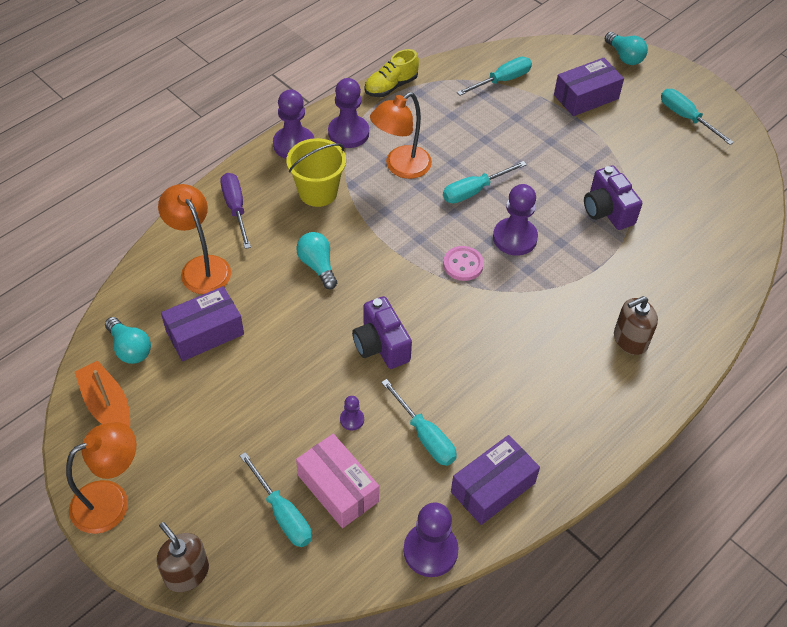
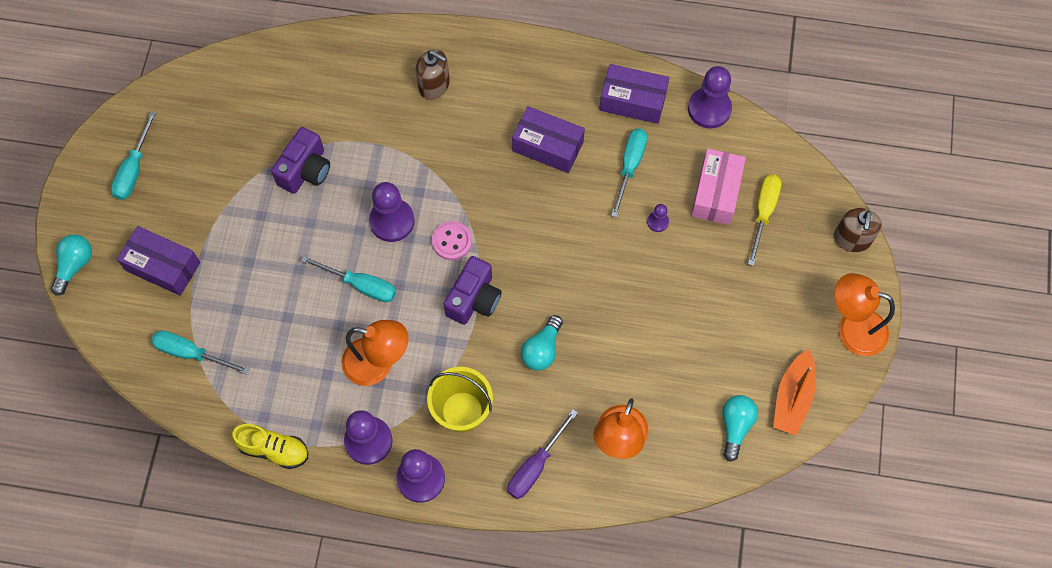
camera: 125 degrees left, 15 degrees up
purple box [161,286,244,361] -> purple box moved to [512,106,585,173]
turquoise screwdriver [240,452,312,547] -> yellow screwdriver [748,175,781,266]
purple camera [352,296,412,369] -> purple camera moved to [444,256,502,325]

